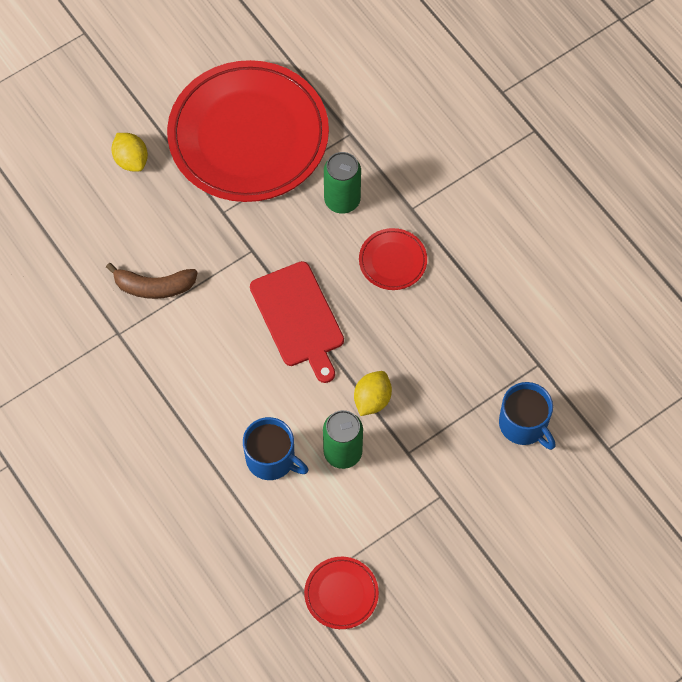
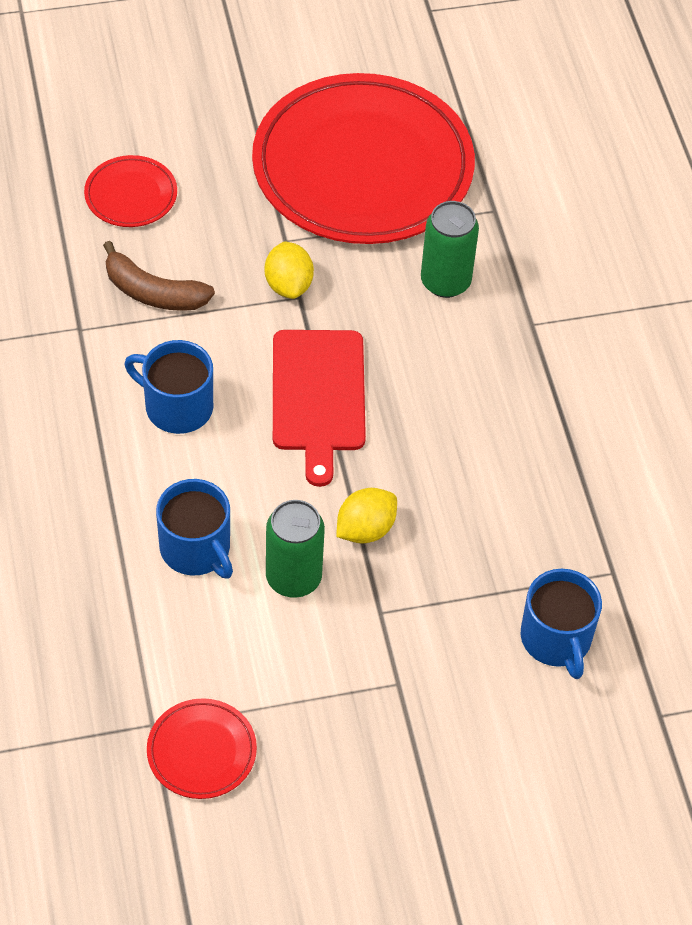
camera: 20 degrees right, 10 degrees down
yellow lemon [111,133,148,172] -> yellow lemon moved to [265,241,314,299]
red plate [359,228,427,290] -> red plate moved to [84,155,177,227]
none -> blue mug [124,340,213,434]

